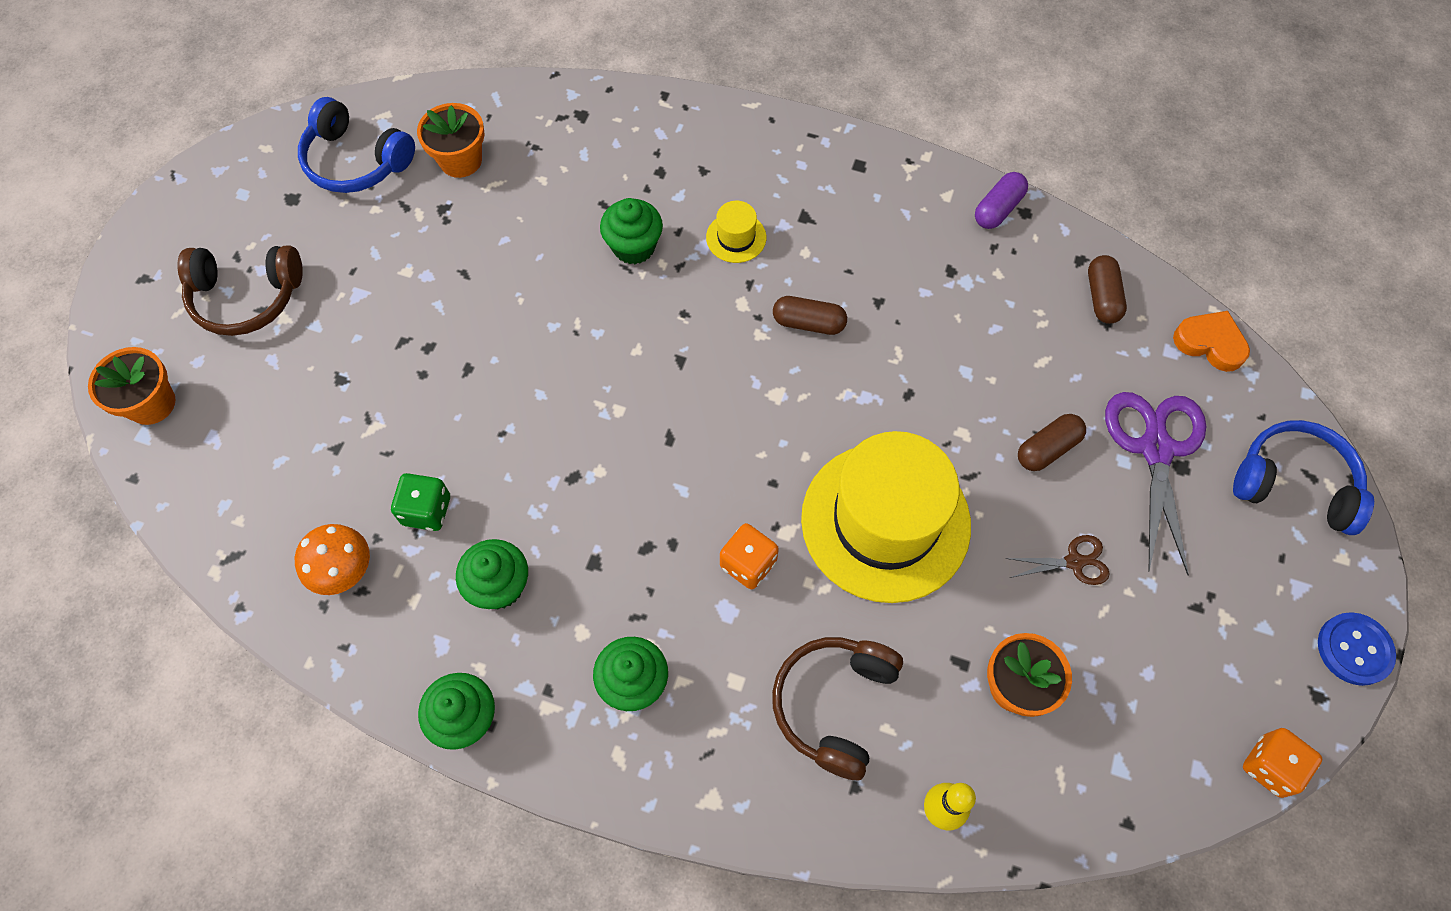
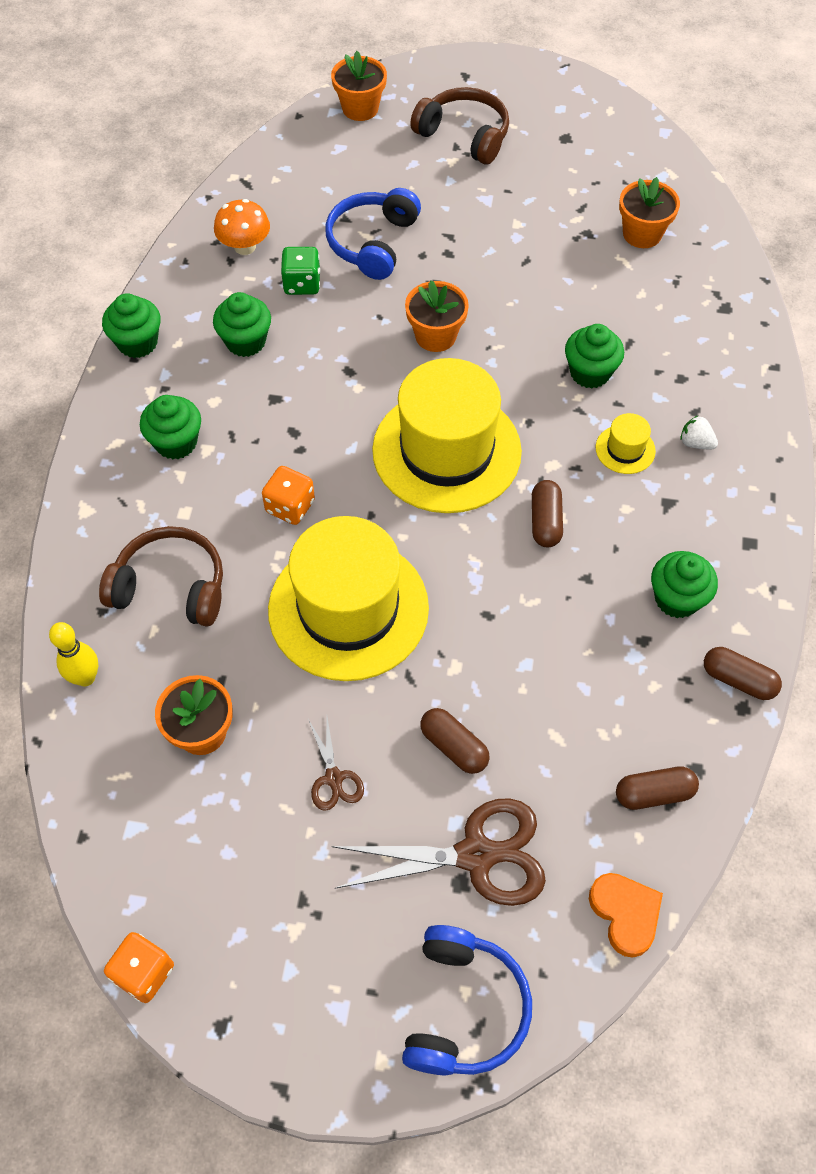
camera: 80 degrees right, 5 degrees down
brown headphones [177,246,303,336] -> brown headphones turned 135 degrees clockwise [410,87,509,164]
blue headphones [298,97,415,193] -> blue headphones moved to [325,188,421,280]
purple capsule [975,172,1028,229] -> brown capsule [704,647,782,700]
purple scissors [1105,392,1206,575] -> brown scissors [332,798,546,906]
orange heart [1173,311,1250,372] -> orange heart turned 45 degrees counterclockwise [589,873,663,957]
blue button [1318,612,1396,686] -> none
none -> yellow hat [372,358,522,513]
none -> orange flower pot [405,281,469,352]
none -> green cupcake [651,551,718,618]
none -> white strawberry [680,416,718,449]

